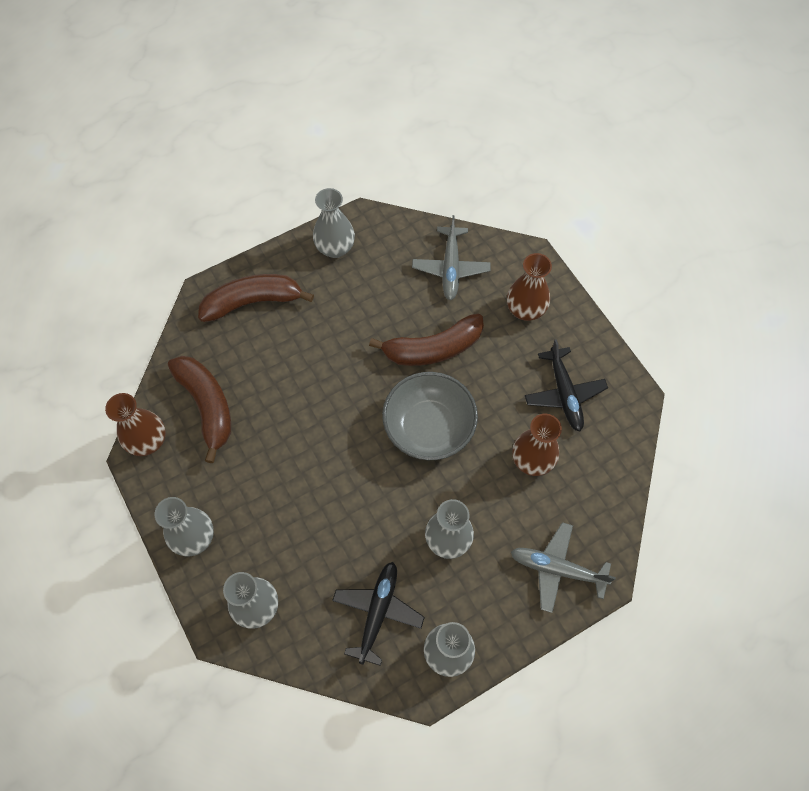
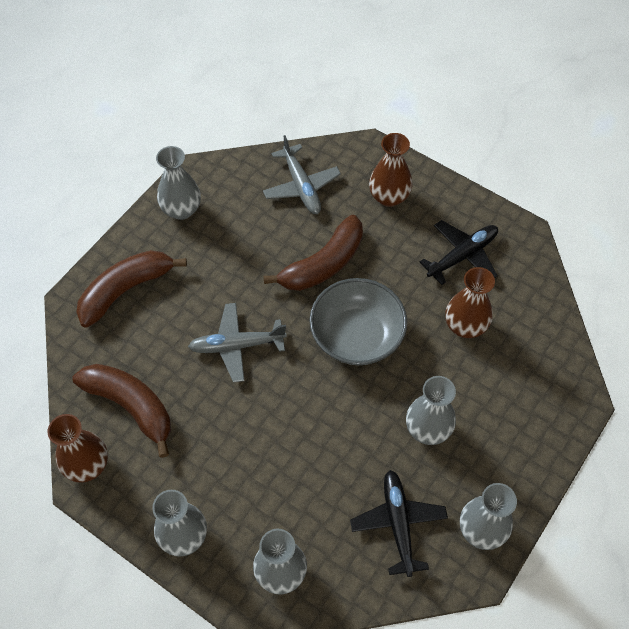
camera: 25 degrees left, 5 degrees down
grey plane [511,522,616,613] -> grey plane moved to [188,303,287,383]
black plane [525,339,608,432] -> black plane turned 90 degrees counterclockwise [420,220,498,285]

